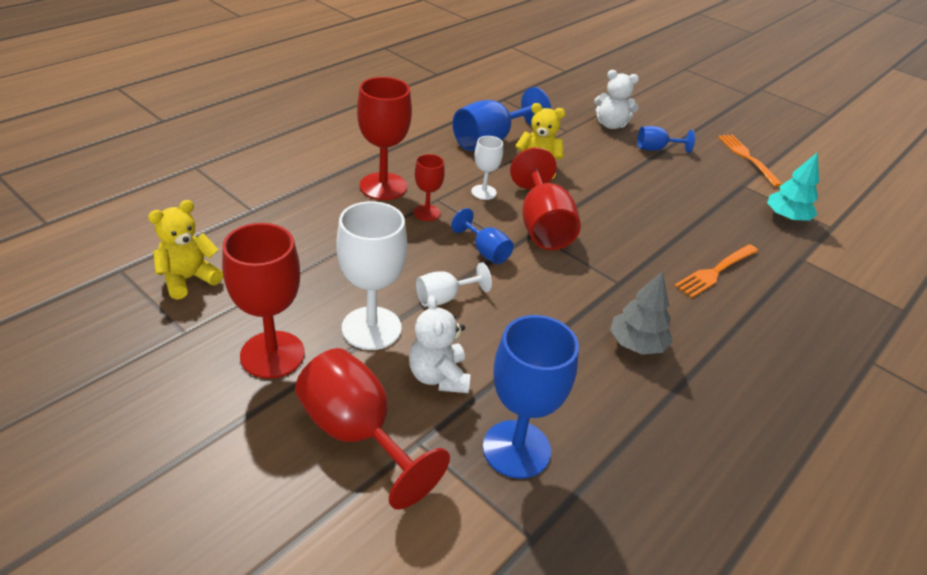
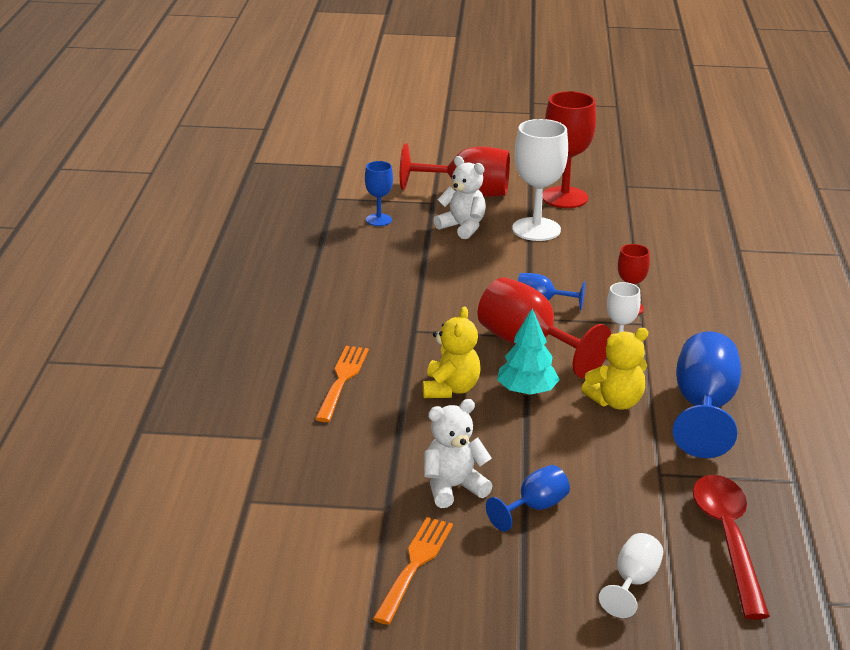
camera: 145 degrees right, 10 degrees down
yellow teddy bear [148,200,223,300] -> yellow teddy bear moved to [423,307,480,398]
red goblet [357,77,412,200] -> none
white goblet [416,262,492,307] -> white goblet moved to [599,533,663,618]
blue goblet [483,315,579,479] -> blue goblet [365,161,393,226], size x0.55
white teddy bear [594,70,639,129] -> white teddy bear moved to [424,399,492,508]
grey tree [610,271,673,355] -> none
orange fork [718,135,782,187] -> orange fork turned 105 degrees counterclockwise [373,517,453,625]
turquoise tree [767,152,819,221] -> turquoise tree moved to [497,309,560,395]
none -> red spoon [693,475,770,620]

